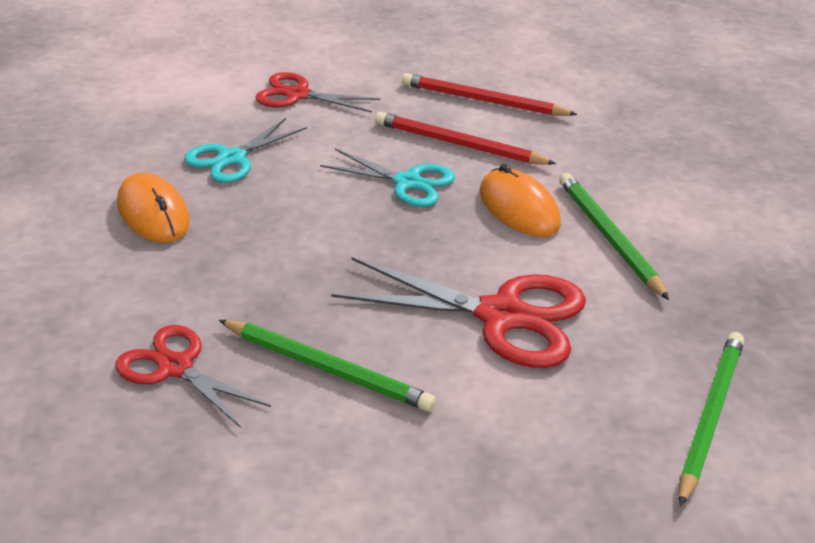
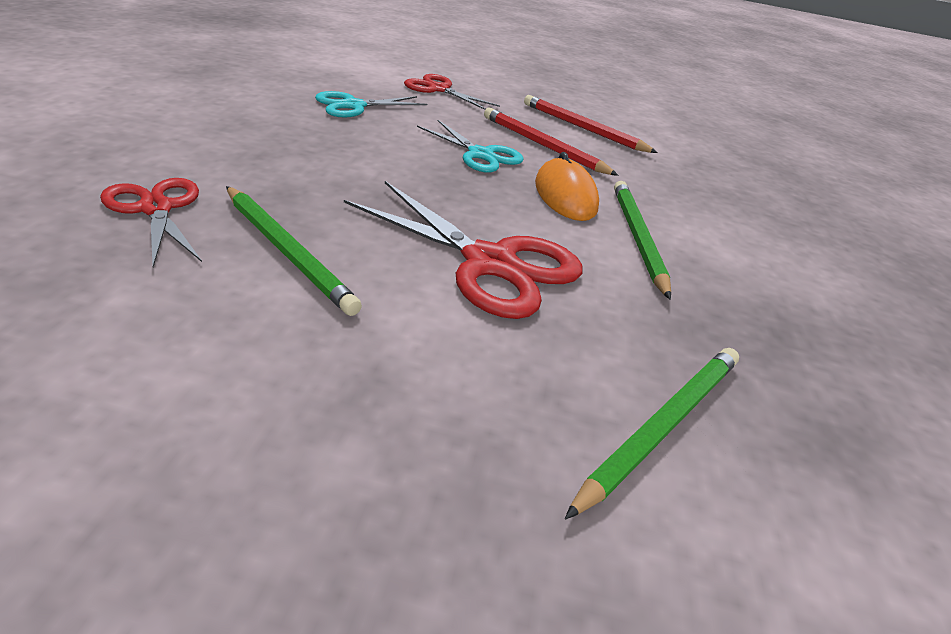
camera: 15 degrees right, 0 degrees up
orange mouse [117,172,190,243] -> none

